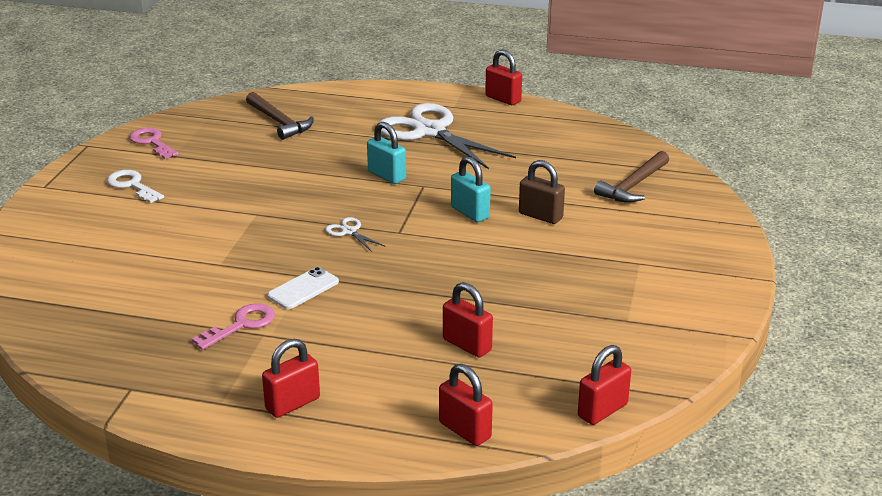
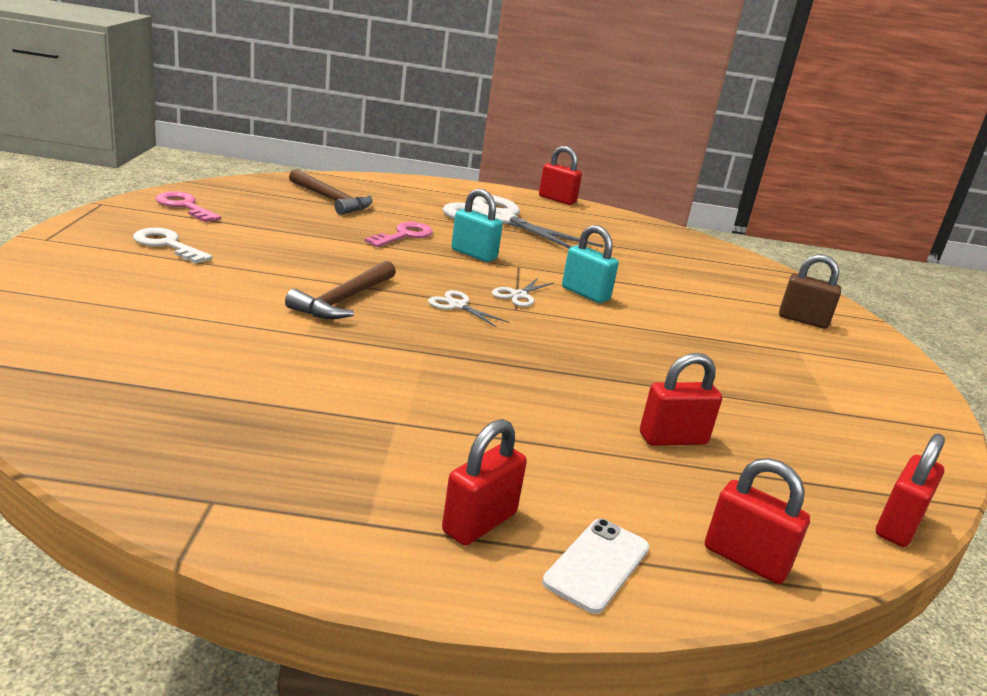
camera: 15 degrees left, 5 degrees down
pink key [192,303,275,350] -> pink key moved to [365,222,433,247]
white phone [267,267,339,309] -> white phone moved to [542,519,649,614]
red padlock [443,282,493,357] -> red padlock turned 45 degrees counterclockwise [640,353,722,446]
brown padlock [519,160,565,224] -> brown padlock moved to [779,254,841,329]
brown hammer [594,151,669,203] -> brown hammer moved to [285,261,396,319]
none -> white scissors [492,278,554,307]

